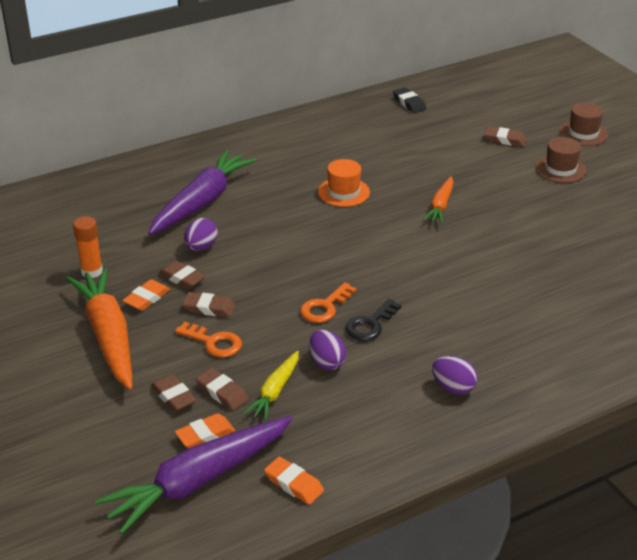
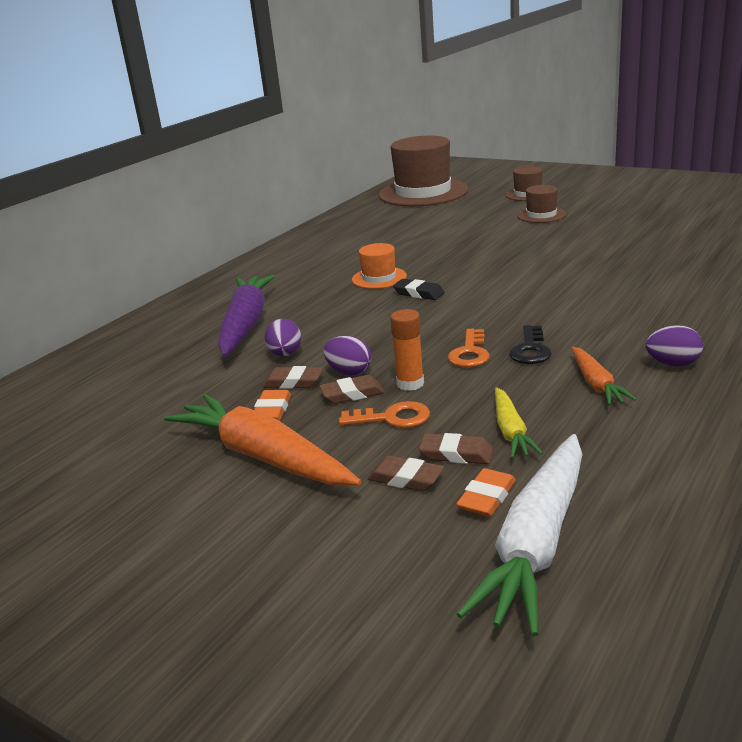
camera: 25 degrees left, 10 degrees down
orange glue stick [73,216,103,278] -> orange glue stick moved to [390,309,424,391]
purple carrot [95,416,293,534] -> white carrot [457,434,583,636]
orange eraser [264,457,324,505] -> none
purple egg [309,330,346,370] -> purple egg moved to [324,336,371,376]
black eraser [393,87,426,113] -> black eraser moved to [393,279,445,300]
orange carrot [423,176,454,224] -> orange carrot moved to [571,347,637,405]
brown eraser [485,126,527,147] -> none
none -> brown hat [378,136,468,206]

